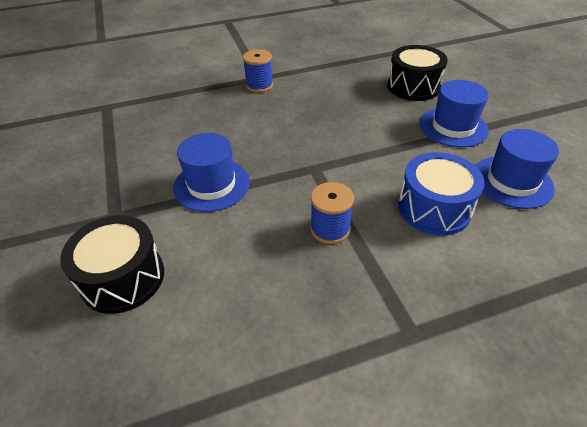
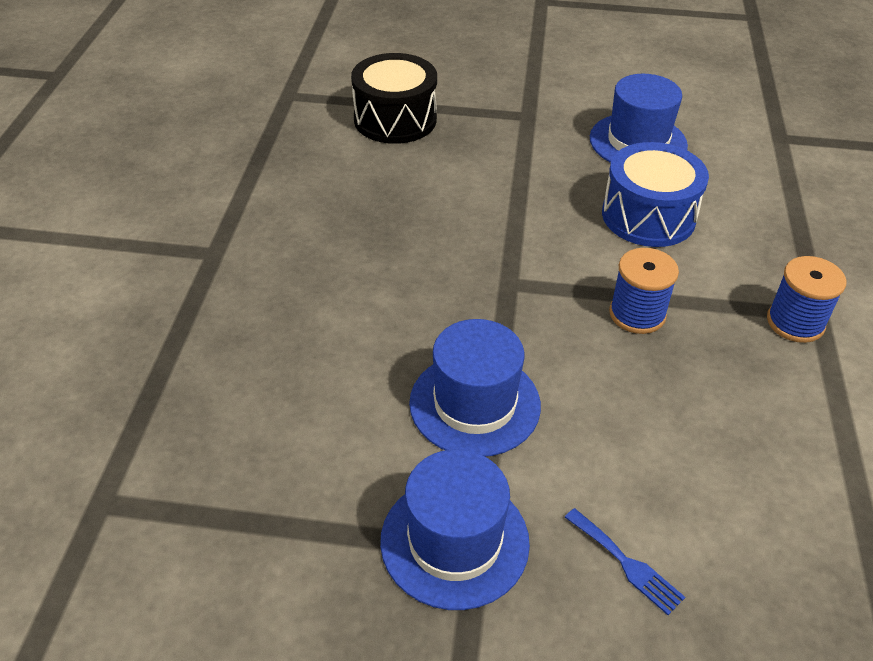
camera: 65 degrees left, 0 degrees up
black drum [60,215,164,314] -> blue fork [565,508,685,615]
blue spool [243,49,273,93] -> blue spool moved to [767,256,846,343]
blue hat [419,80,489,148] -> blue hat moved to [380,449,530,610]

